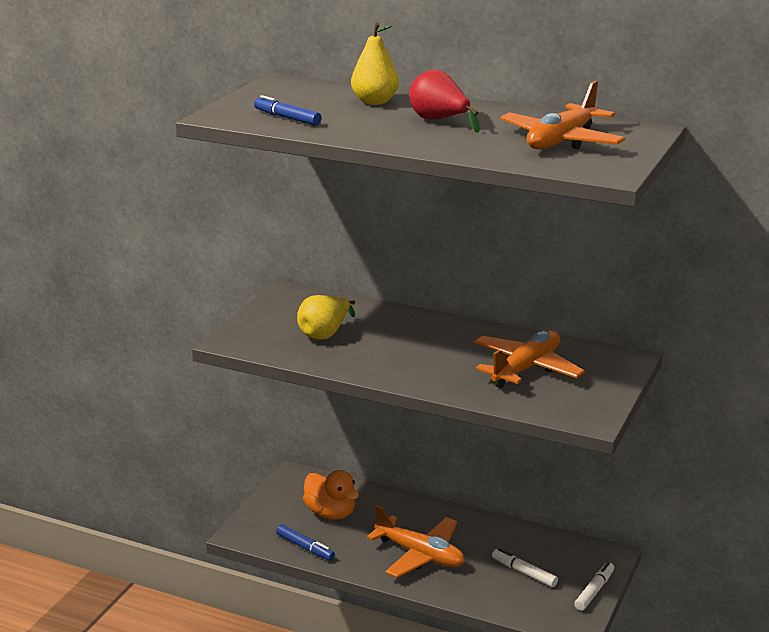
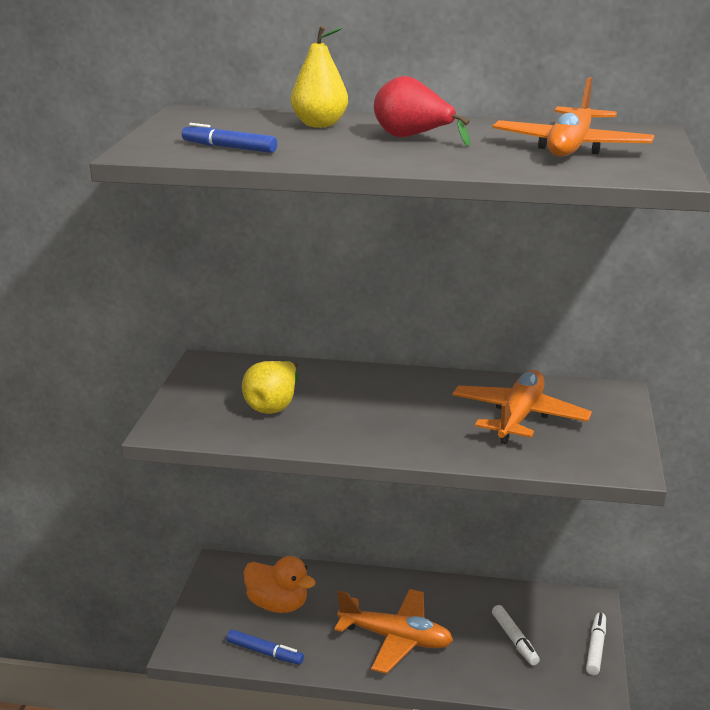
camera: 15 degrees left, 0 degrees up
white marker [492,548,558,587] -> white marker turned 135 degrees counterclockwise [492,605,540,666]

